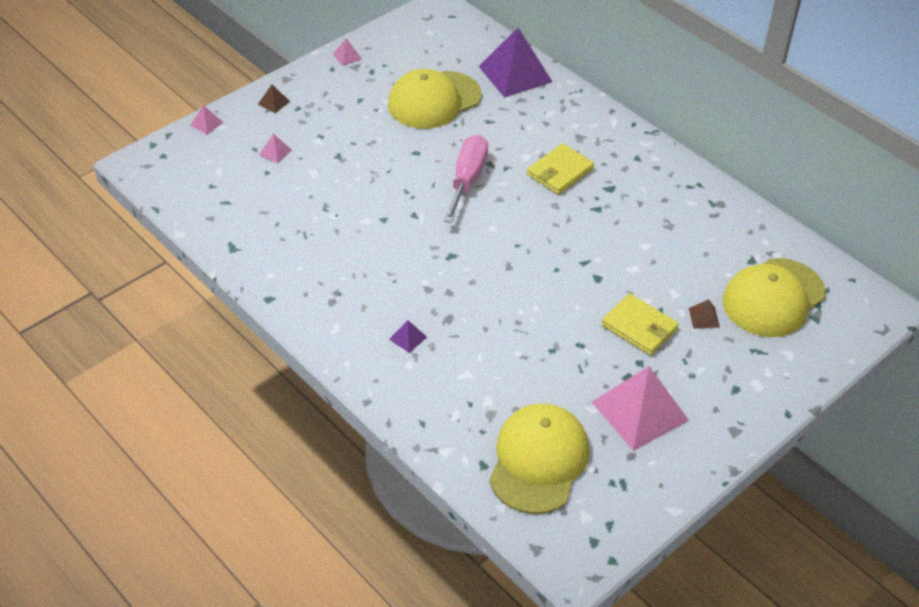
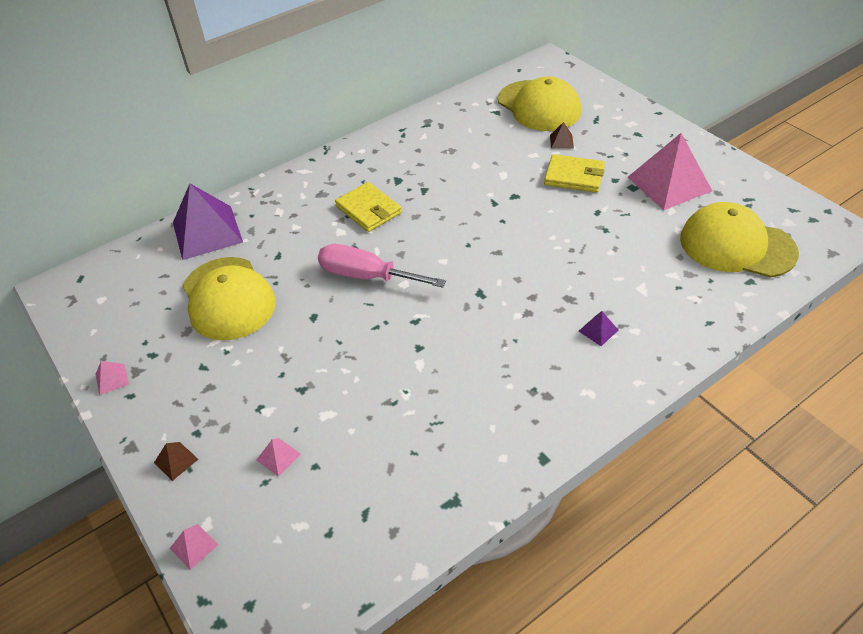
camera: 80 degrees left, 0 degrees up
yellow wallet [601,294,679,355] -> yellow wallet turned 60 degrees clockwise [544,154,605,193]

